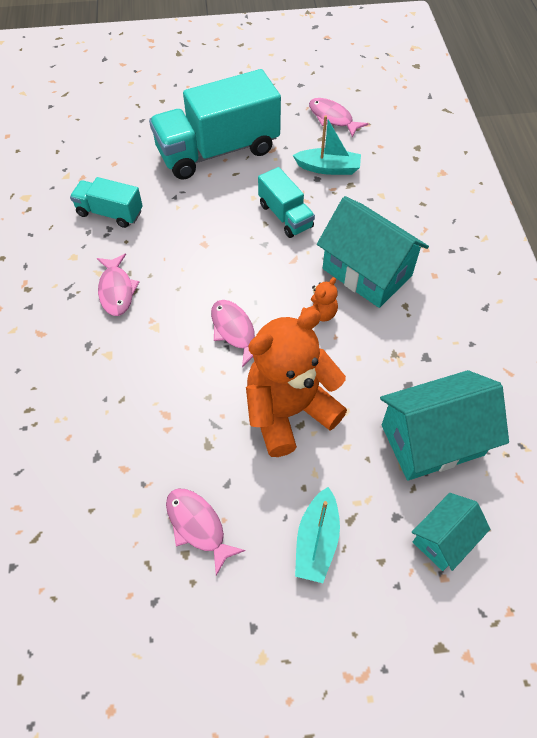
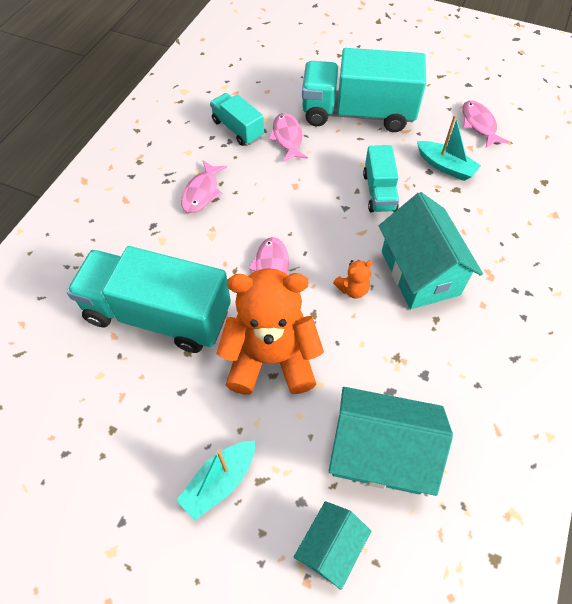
camera: 30 degrees right, 0 degrees up
pink fish [166,489,246,576] -> pink fish moved to [269,113,308,162]
turquoise house [412,493,490,571] -> turquoise house turned 45 degrees counterclockwise [294,501,371,590]
none -> turquoise truck [67,246,231,353]

